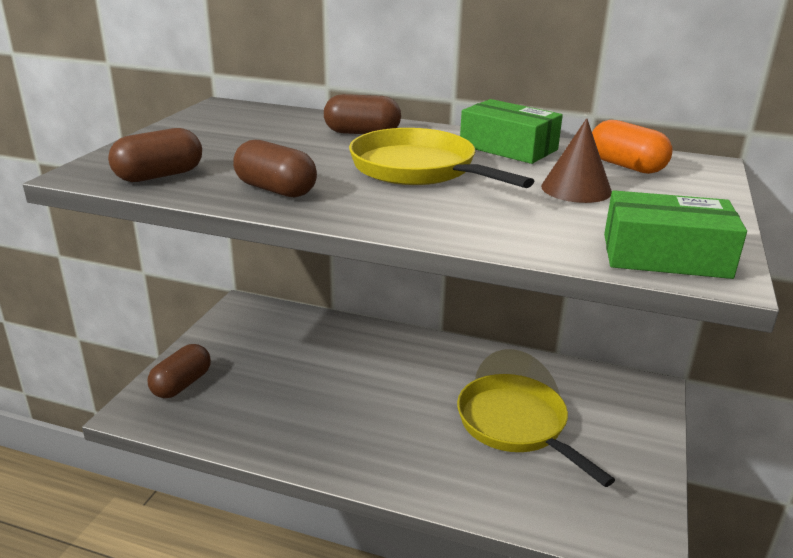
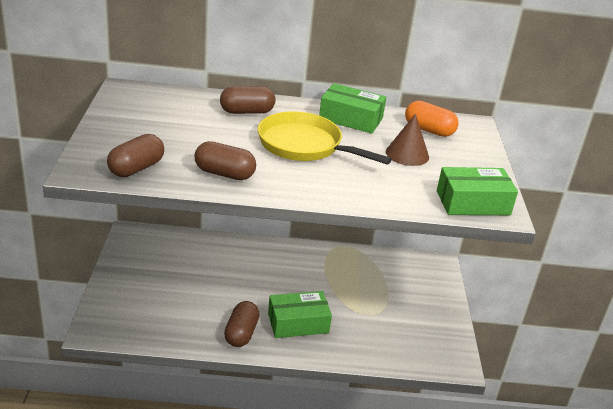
camera: 20 degrees left, 5 degrees up
brown capsule [148,344,211,398] -> brown capsule moved to [224,301,259,347]
yellow pan [457,374,615,487] -> none
none -> green box [268,291,332,338]

